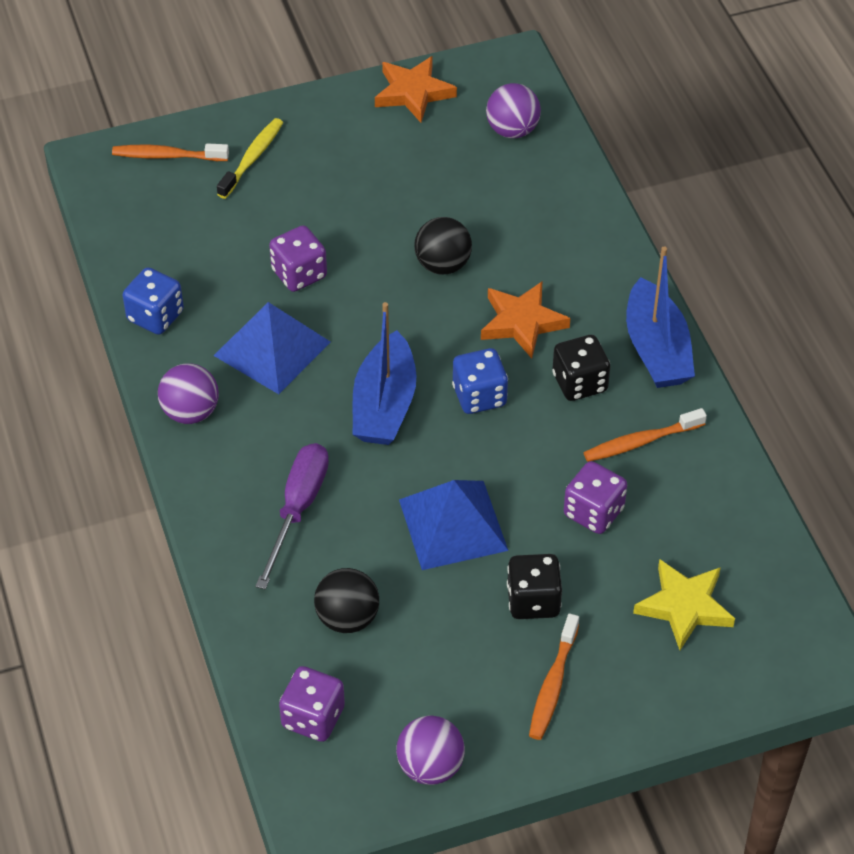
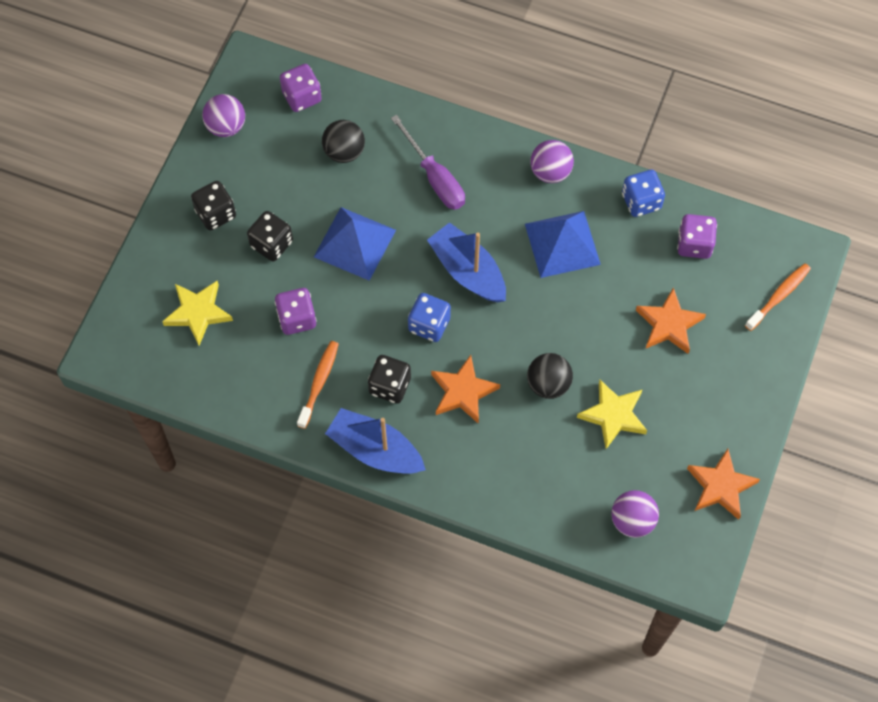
camera: 130 degrees right, 15 degrees up
yellow toothbrush [217,118,283,199] -> none
purple dice [269,225,327,292] -> purple dice moved to [677,214,717,259]
orange toothbrush [529,614,579,740] -> black dice [191,181,236,231]
none -> yellow star [577,380,647,449]
none -> orange star [636,287,706,354]

